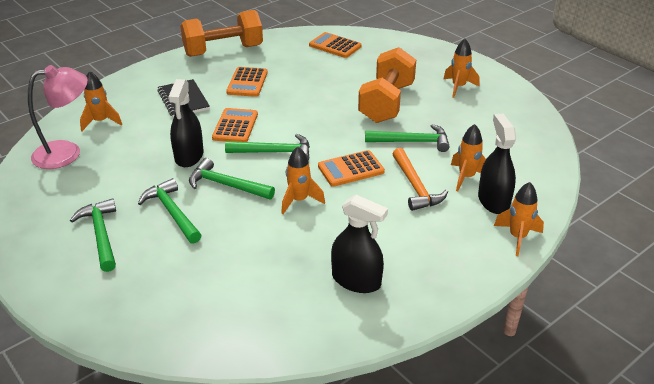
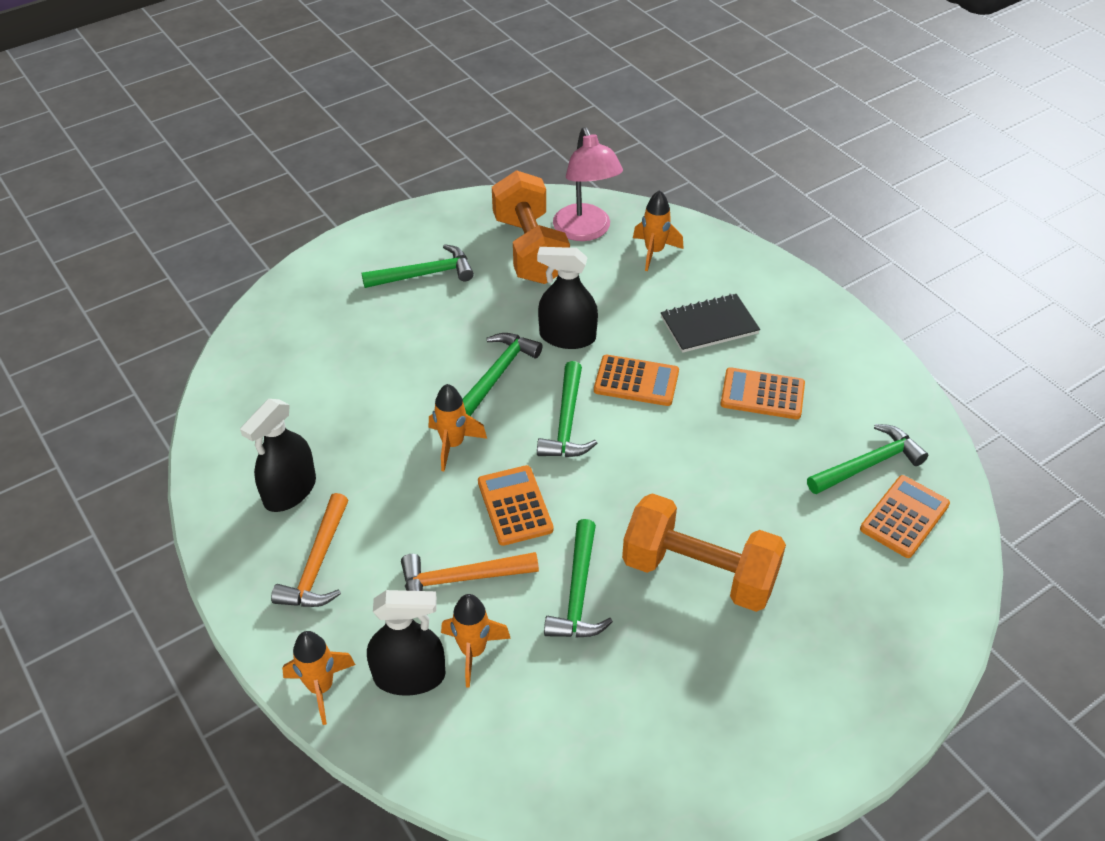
camera: 95 degrees right, 10 degrees up
green hammer [138,178,201,244] -> green hammer moved to [807,424,928,494]
orange dumbbell [180,10,263,57] -> orange dumbbell moved to [492,170,570,284]
orange rocket [443,39,479,98] -> none
none -> orange hammer [271,493,348,607]

